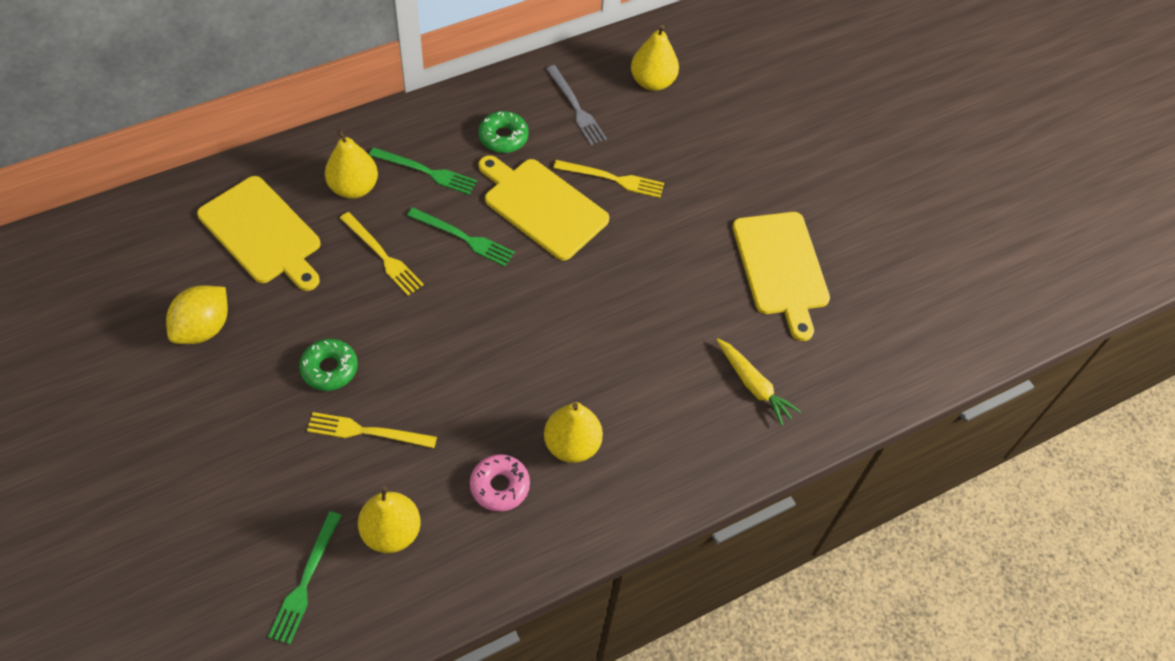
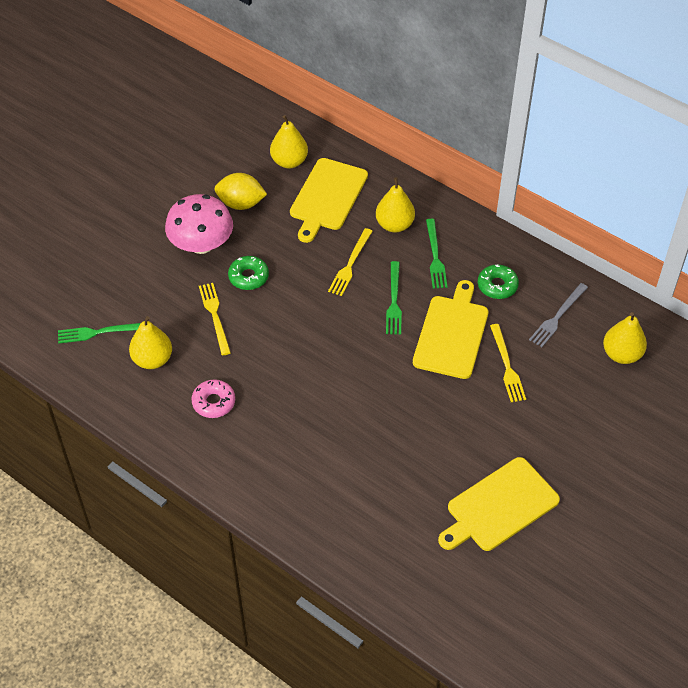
camera: 70 degrees right, 5 degrees down
yellow pear [544,402,603,463] -> yellow pear moved to [270,115,308,168]
yellow carrot [717,339,801,426] -> none
none -> pink mushroom [165,194,233,254]

